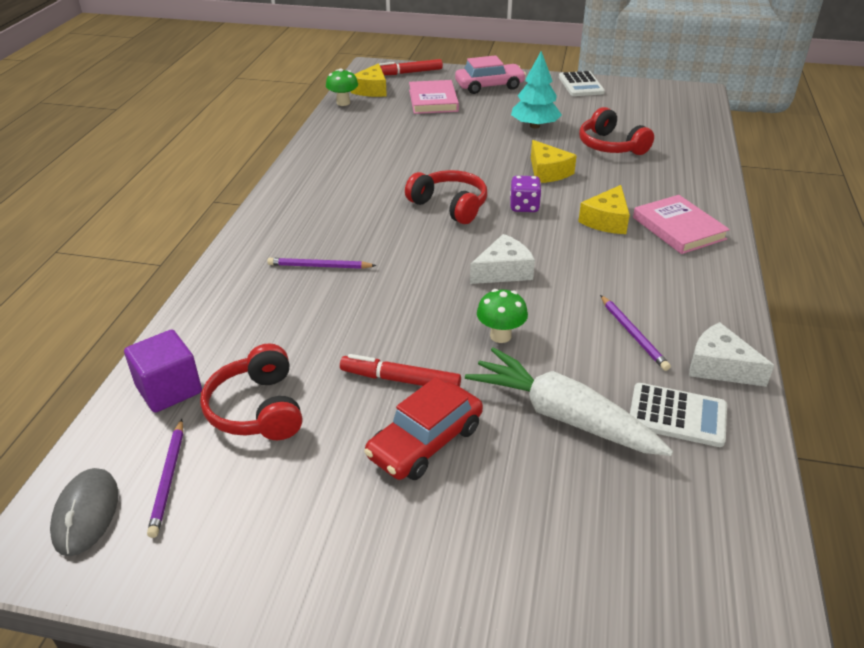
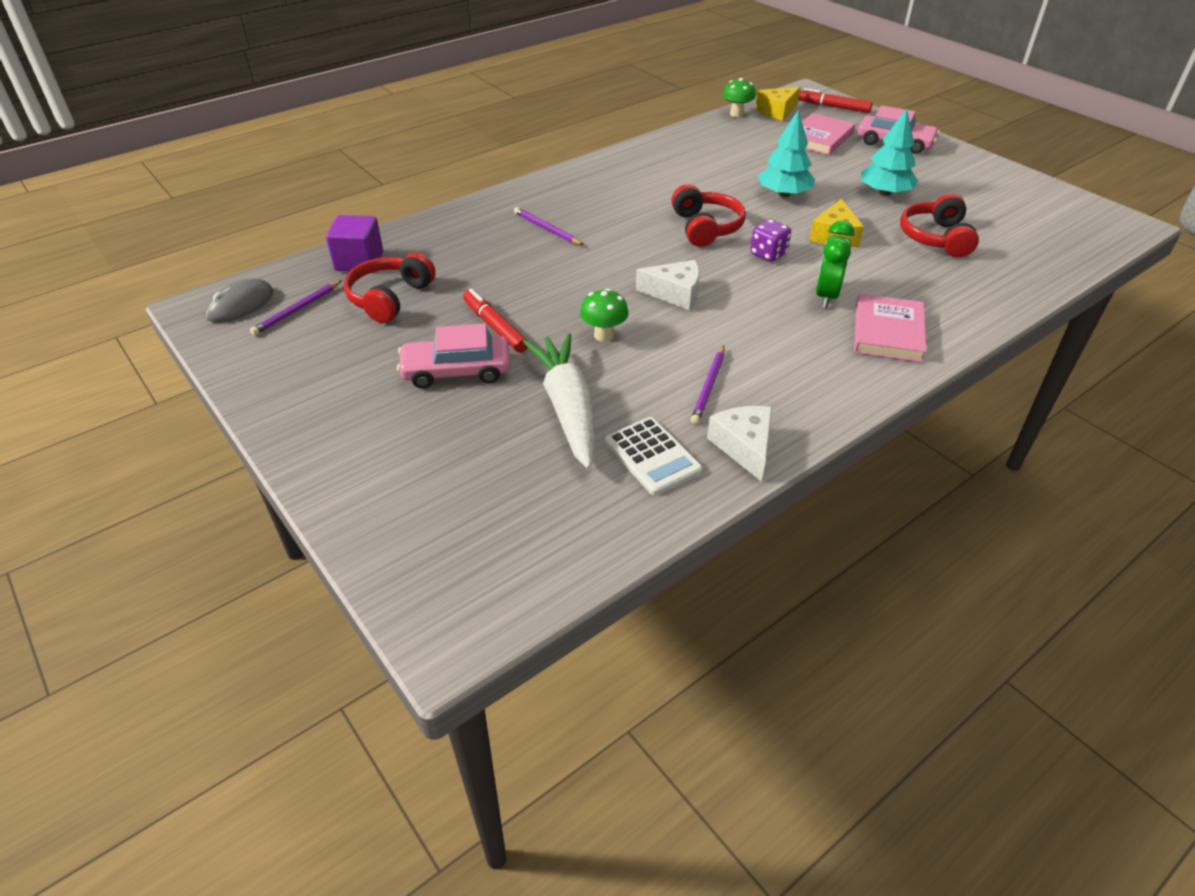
camera: 40 degrees right, 5 degrees up
red car [364,377,483,480] -> pink car [397,324,510,389]
white calculator [559,71,605,96] -> none
yellow cheese [578,185,630,234] -> green clock [816,220,855,308]
none -> turquoise tree [758,110,815,197]

